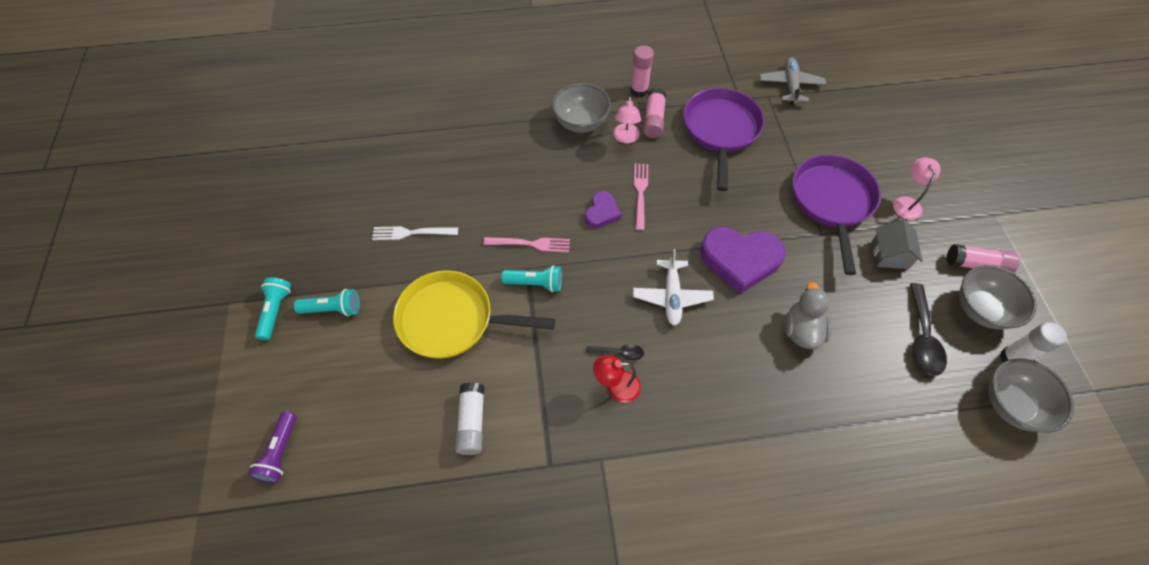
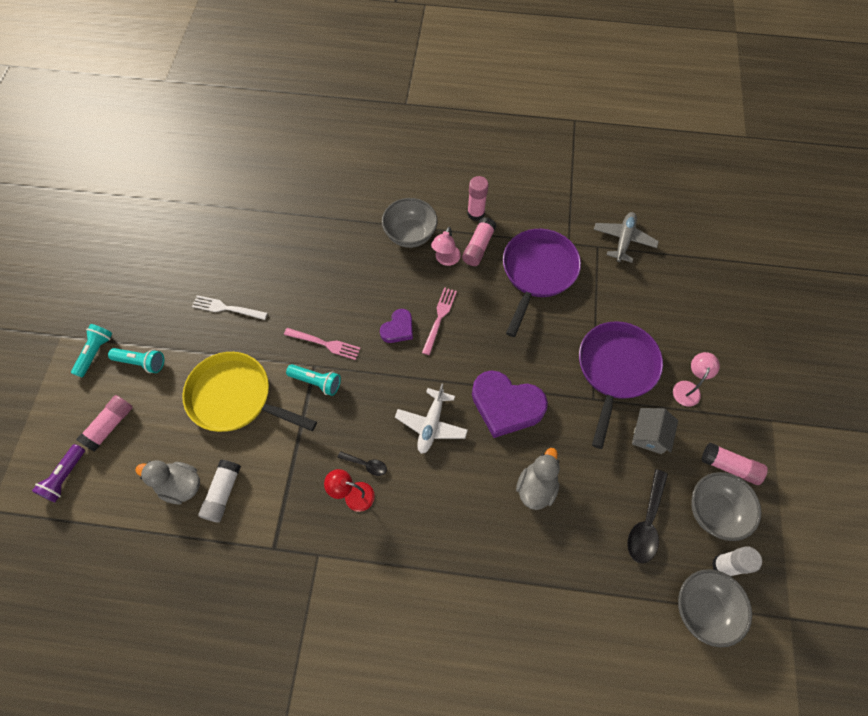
camera: 15 degrees right, 5 degrees up
none -> pink glue stick [76,395,133,452]
none -> grey duck [135,460,200,504]

